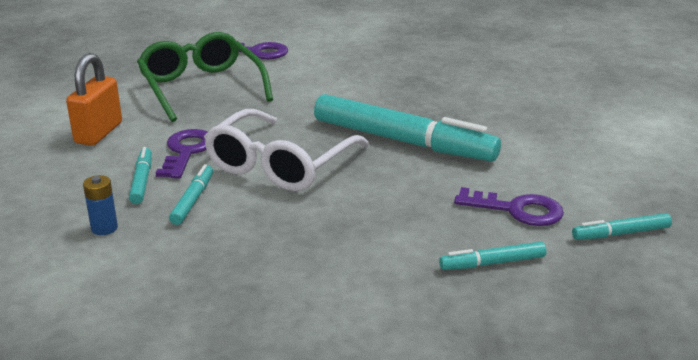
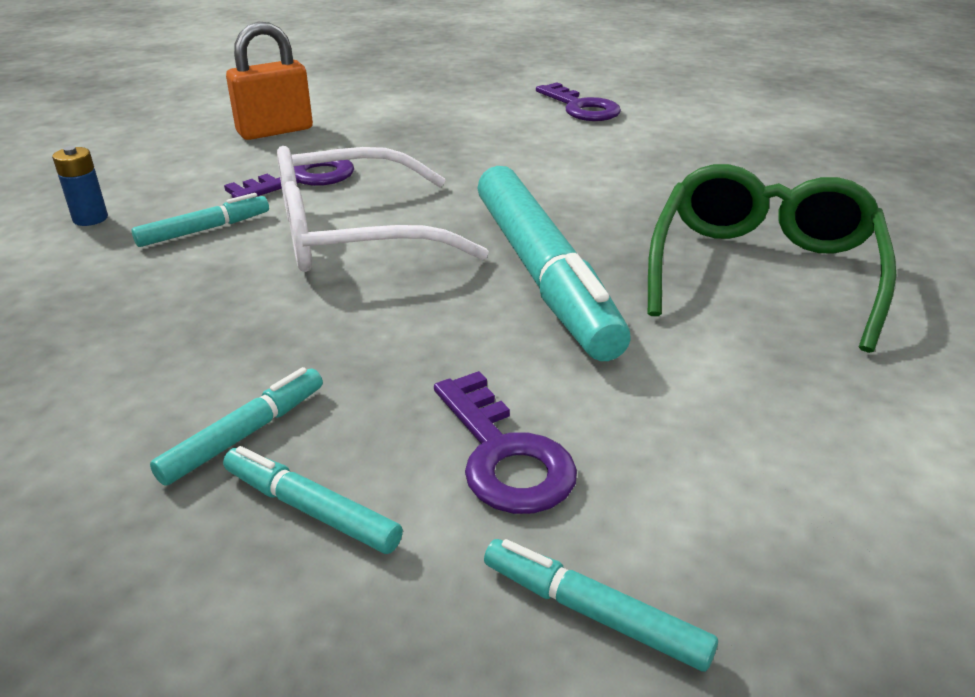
camera: 45 degrees right, 5 degrees up
turquoise marker [129,147,152,204] -> turquoise marker moved to [150,367,323,486]
green glasses [137,32,273,122] -> green glasses moved to [648,164,896,353]

